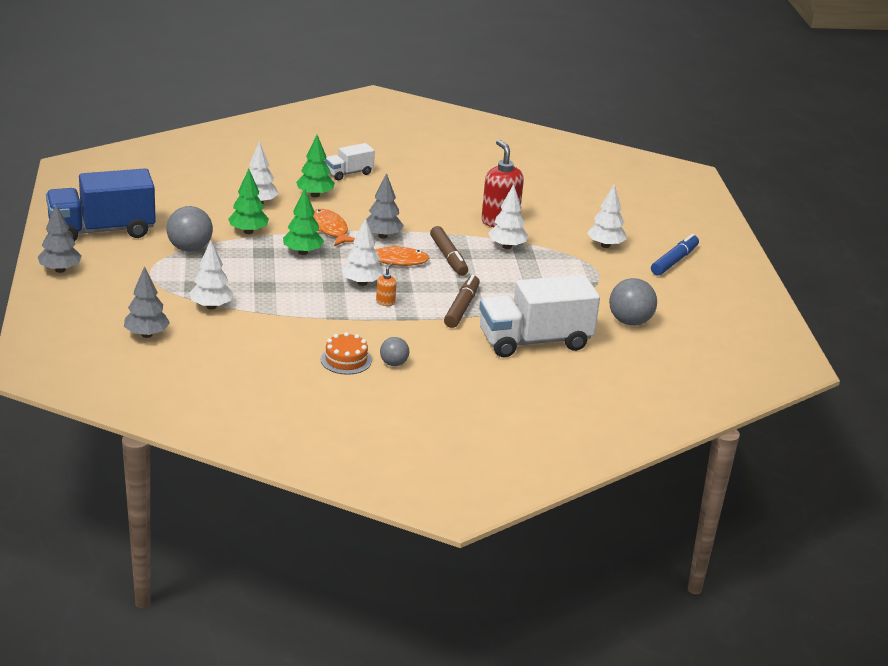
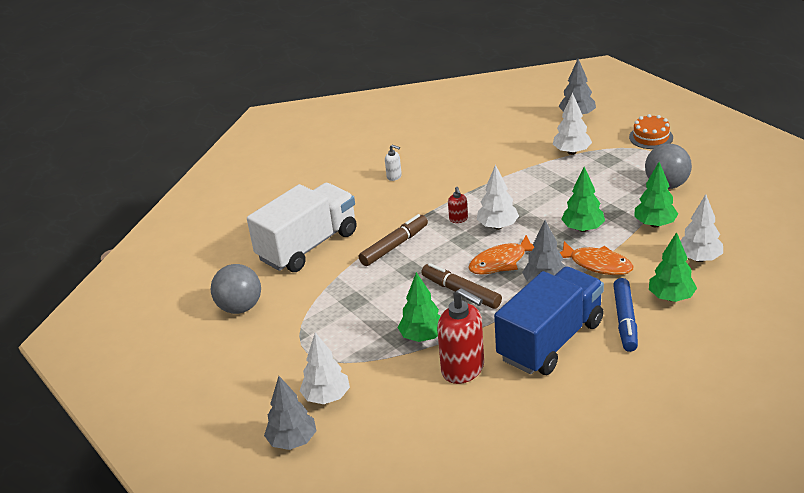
camera: 155 degrees right, 5 degrees up
grey tree [38,204,82,273] -> grey tree moved to [264,376,317,450]
blue truck [46,168,156,242] -> blue truck moved to [494,266,604,375]
orange cake [321,332,372,375] -> orange cake moved to [629,114,673,149]
white truck [325,143,375,180] -> none
orange soap dispenser [376,263,397,306] -> red soap dispenser [448,187,468,223]
grey ball [380,337,409,366] -> white soap dispenser [385,145,402,181]
brown marker [444,275,480,328] -> brown marker turned 120 degrees counterclockwise [359,214,428,266]
white tree [488,184,528,249] -> green tree [398,272,440,342]
blue marker [651,234,699,276] -> blue marker moved to [613,278,638,352]

